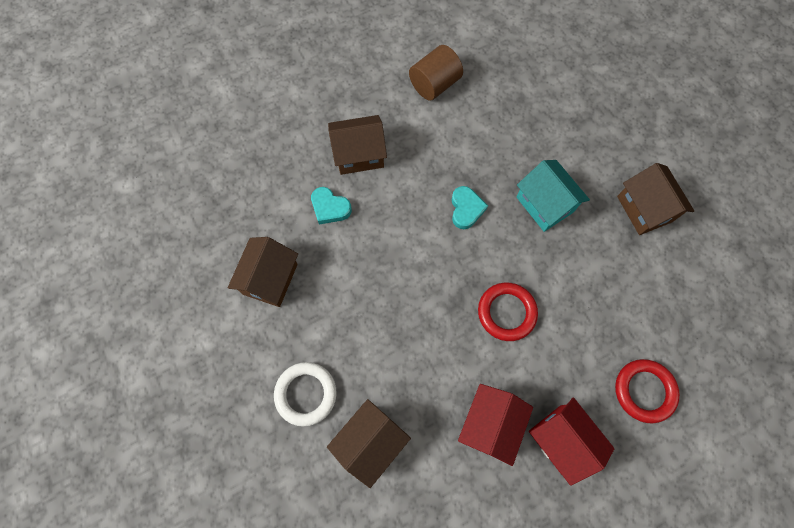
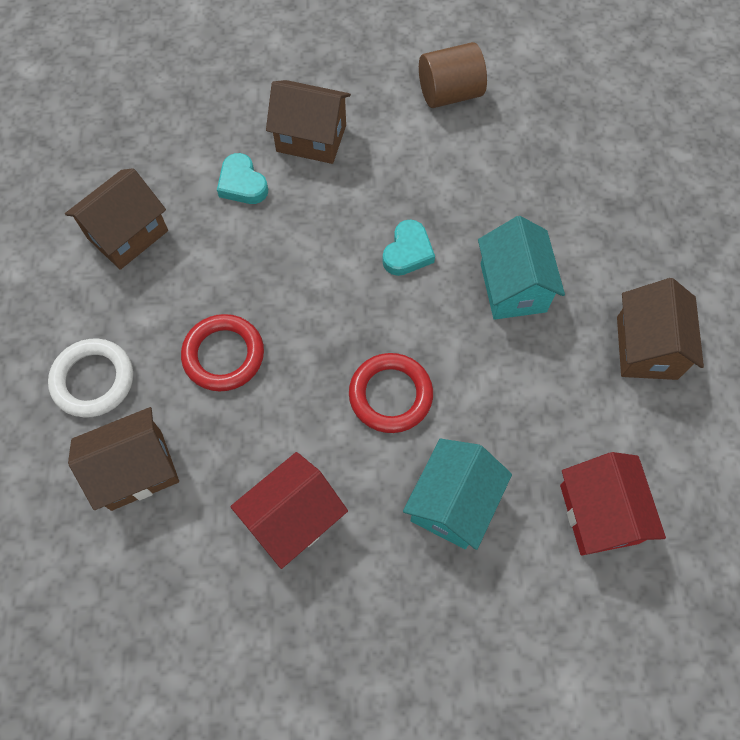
camera: 25 degrees right, 5 degrees down
red house [529,397,615,486] -> red house moved to [560,452,666,555]
red ring [615,359,680,423] -> red ring moved to [181,314,264,391]
none -> turquoise house [403,439,512,550]

